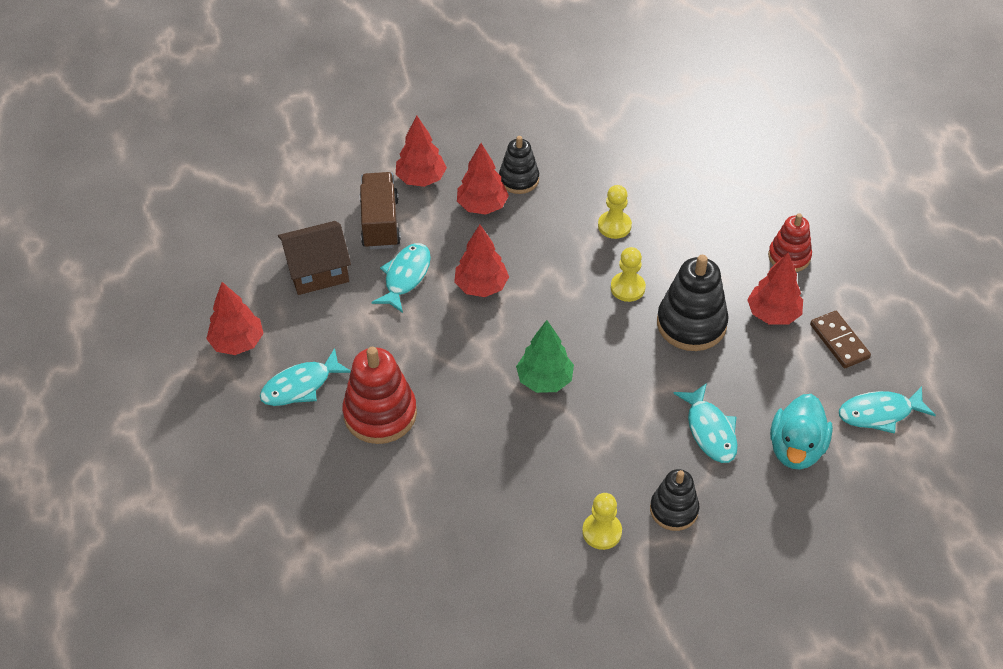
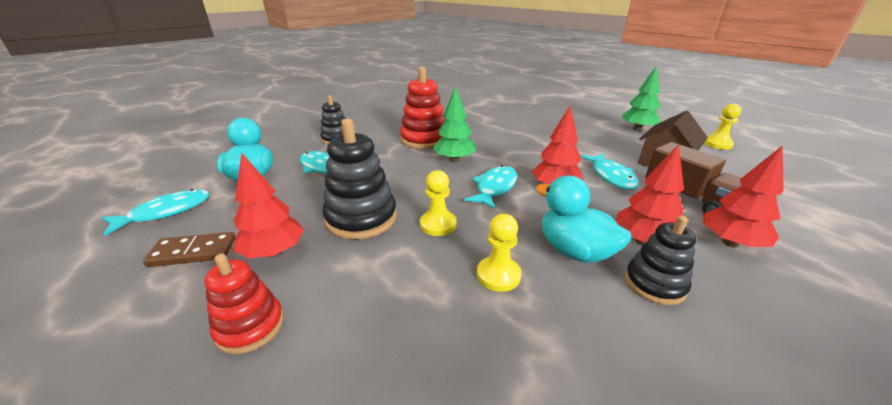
camera: 150 degrees right, 20 degrees down
red tree [206,282,264,355] -> green tree [621,66,661,131]
turquoise fish [260,348,351,406] -> turquoise fish moved to [464,165,517,209]
red stacking toy [342,347,417,444] -> red stacking toy moved to [400,67,445,149]
yellow pawn [582,493,622,550] -> yellow pawn moved to [704,104,742,150]
brown domino [810,311,871,368] -> brown domino turned 45 degrees counterclockwise [143,232,236,267]
none -> turquoise duck [536,176,632,263]

